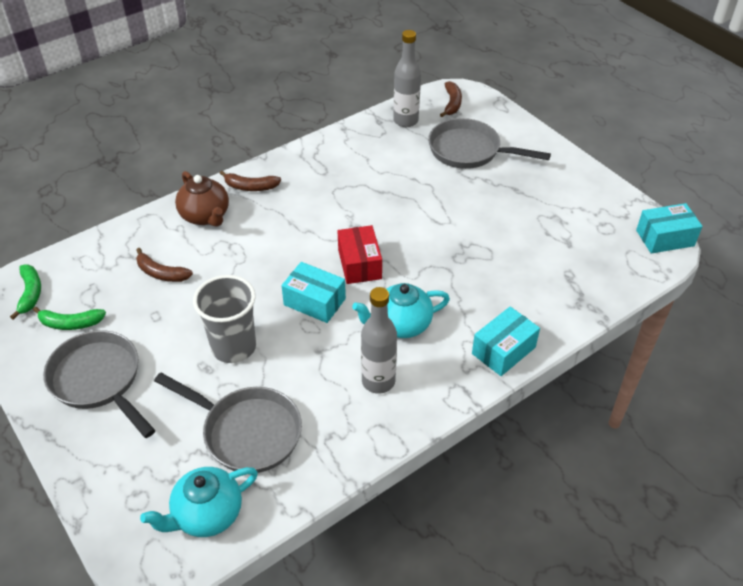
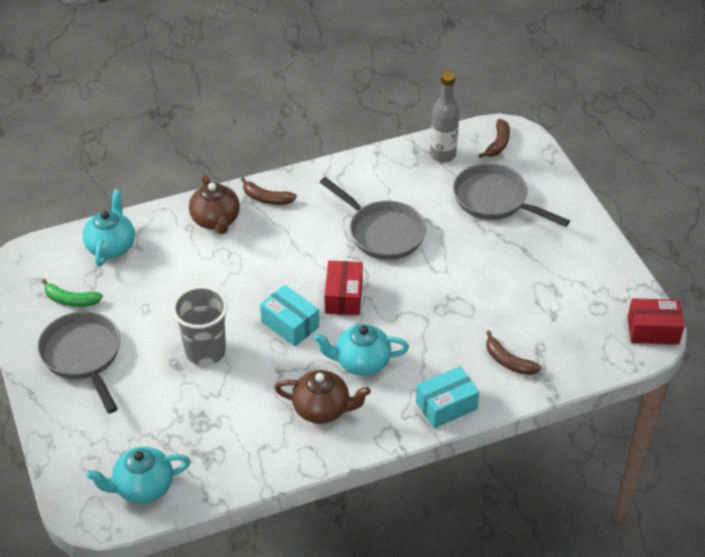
camera: 15 degrees right, 0 degrees up
green banana [10,265,41,320] -> none
brown banana [136,248,193,282] -> brown banana moved to [486,331,541,375]
grey pan [154,373,302,473] -> grey pan moved to [320,177,426,260]
grey bottle [361,287,397,394] -> brown teapot [275,370,371,424]
turquoise box [636,203,703,254] -> red box [627,298,685,345]
none -> turquoise teapot [82,189,135,267]

